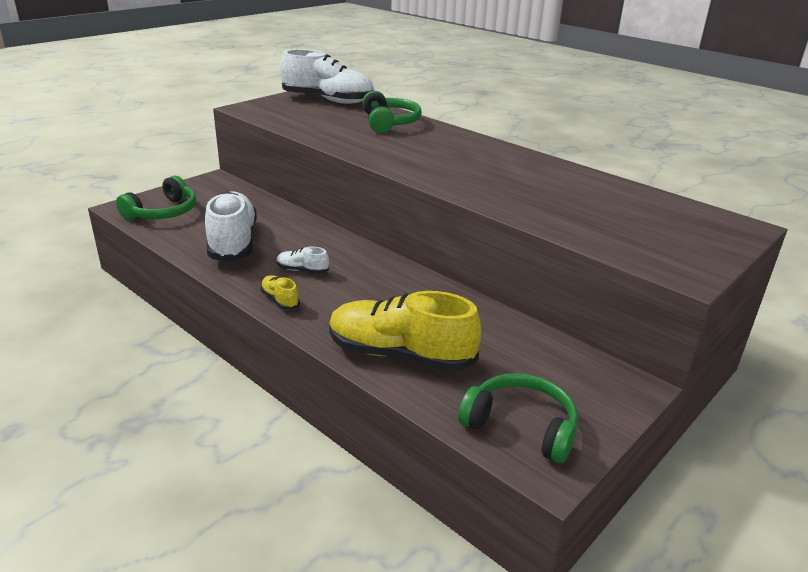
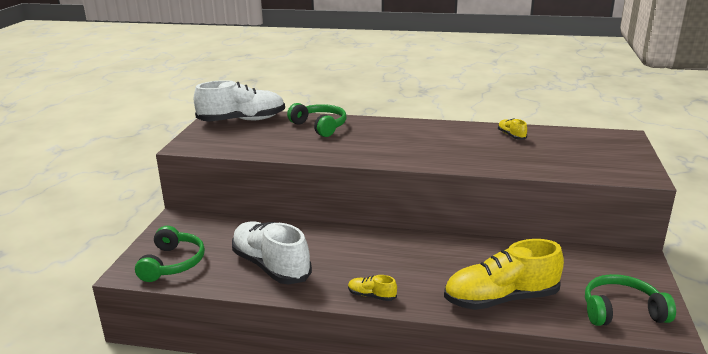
camera: 30 degrees left, 5 degrees down
white shoe [276,247,329,274] -> none
none -> yellow shoe [498,118,527,140]

